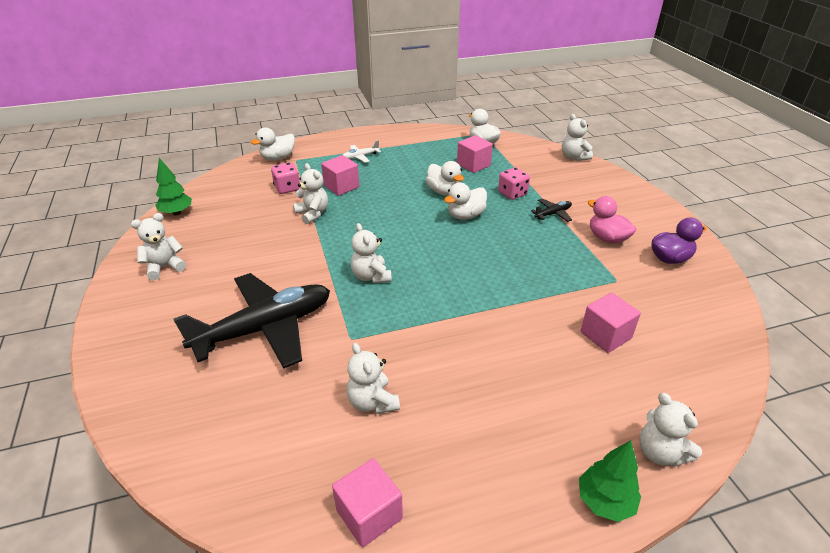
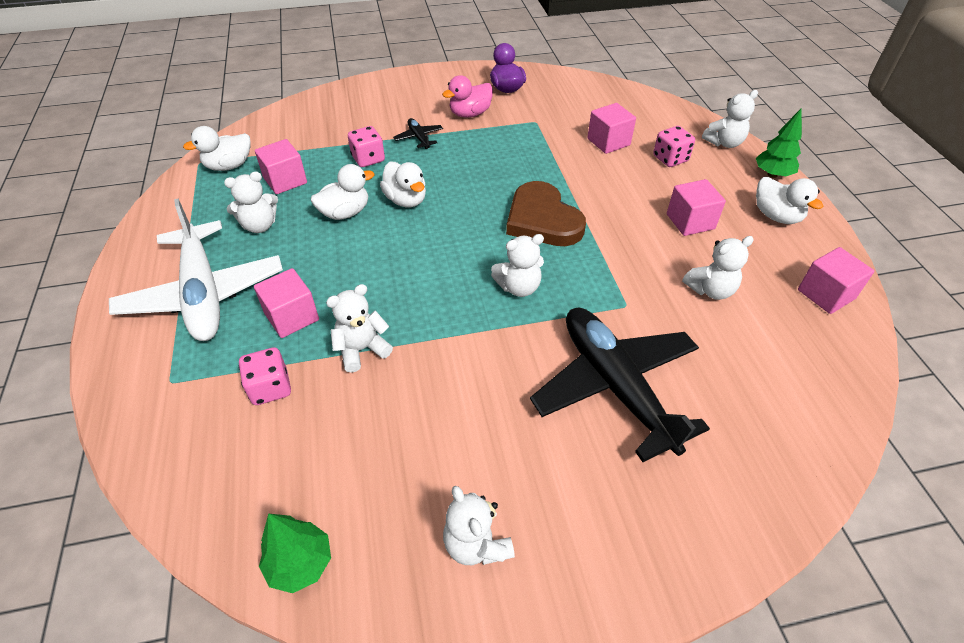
camera: 85 degrees left, 10 degrees up
white duck [251,128,295,161] -> white duck moved to [756,177,823,224]
white plane [343,140,381,163] -> white plane [109,199,283,341], size x2.47
white teddy bear [562,114,593,161] -> white teddy bear moved to [224,172,278,233]
none -> brown heart [506,181,586,246]
none -> pink dice [653,126,695,167]
none -> pink cube [667,179,726,236]

